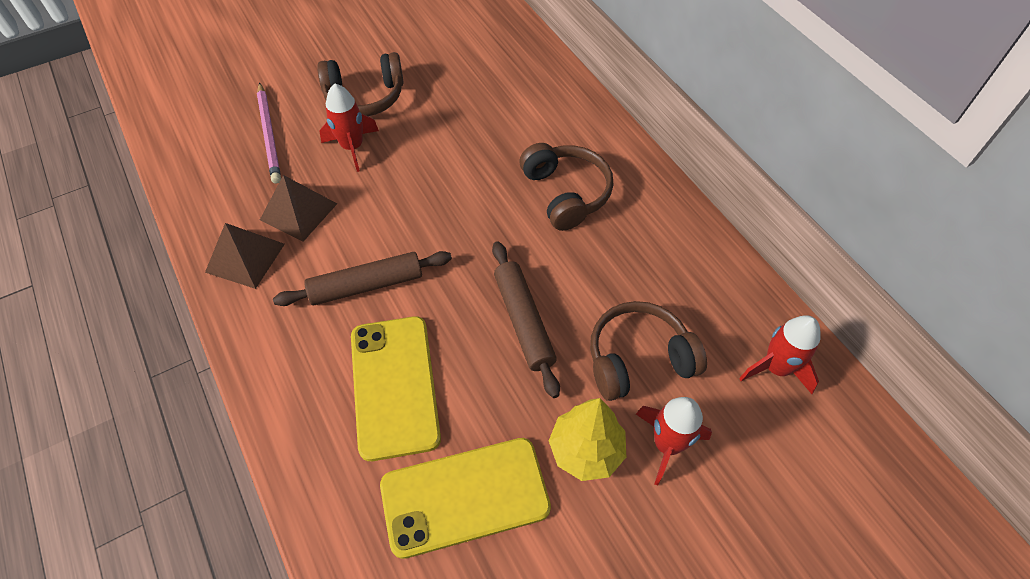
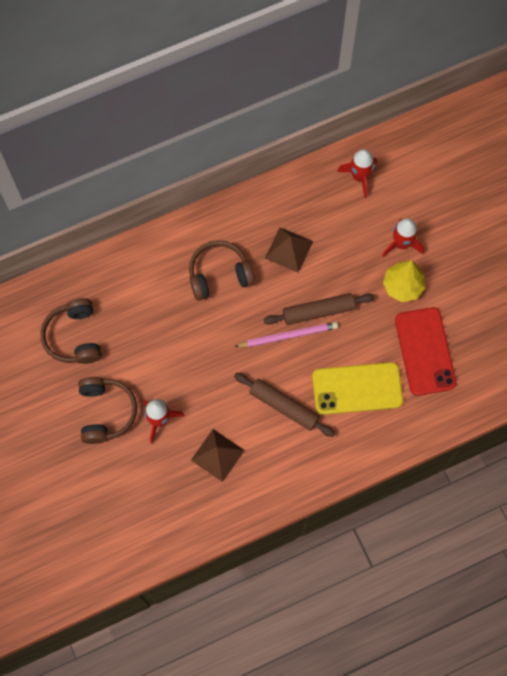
camera: 85 degrees left, 15 degrees up
brown pyramid [205,223,285,289] -> brown pyramid moved to [265,227,313,273]
pink pencil [257,82,281,184] -> pink pencil moved to [234,322,338,347]
brown rolling pin [273,251,452,306] -> brown rolling pin turned 45 degrees counterclockwise [234,373,335,437]
yellow phone [380,438,551,559] -> red phone [395,307,456,396]
brown headphones [590,301,707,401] -> brown headphones moved to [41,298,102,364]

